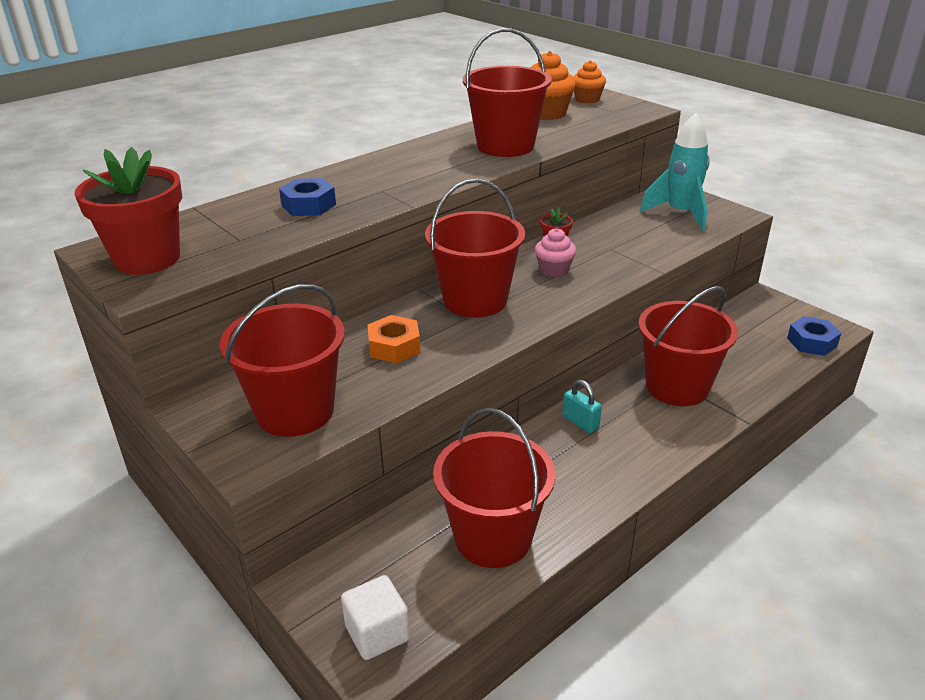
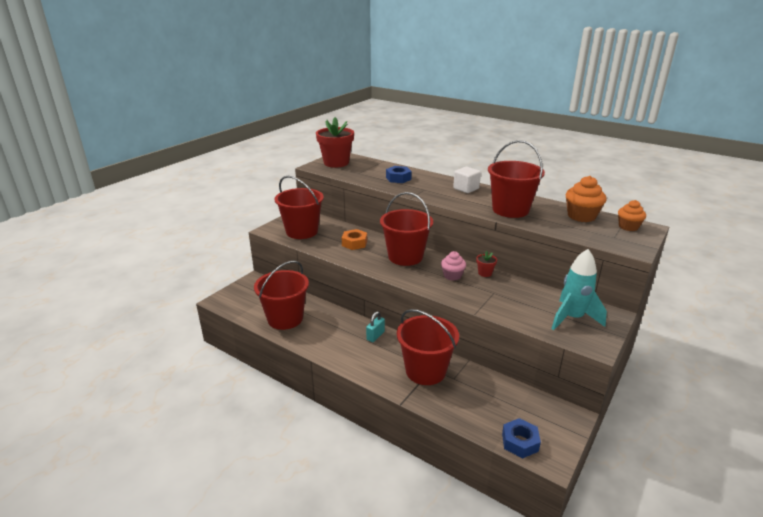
camera: 75 degrees right, 5 degrees down
white cube [341,575,410,660] -> white cube moved to [453,167,481,193]

